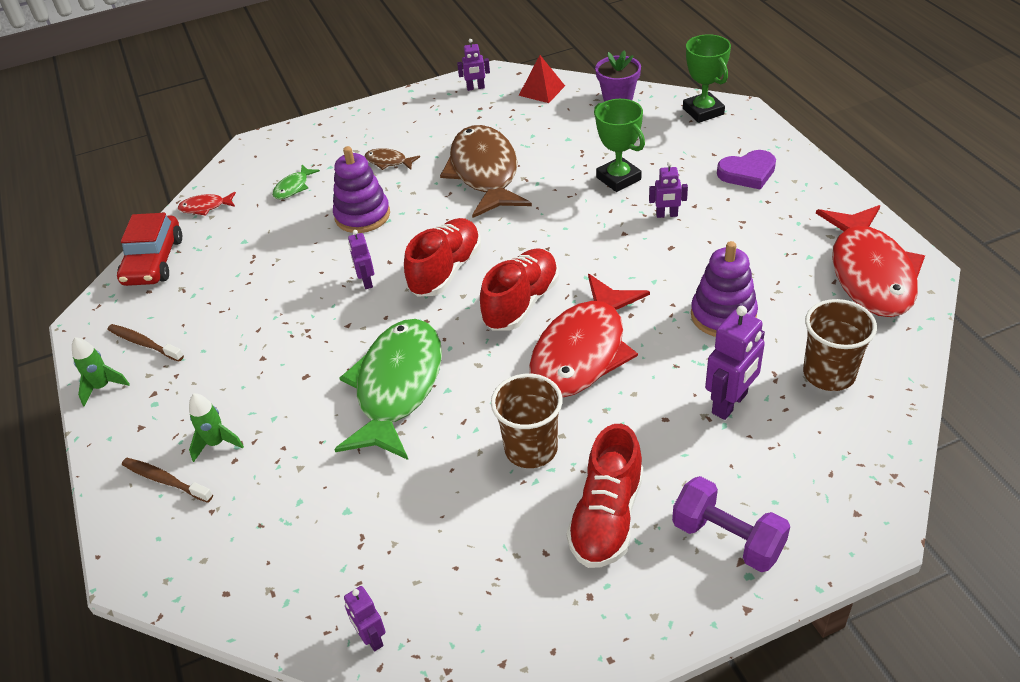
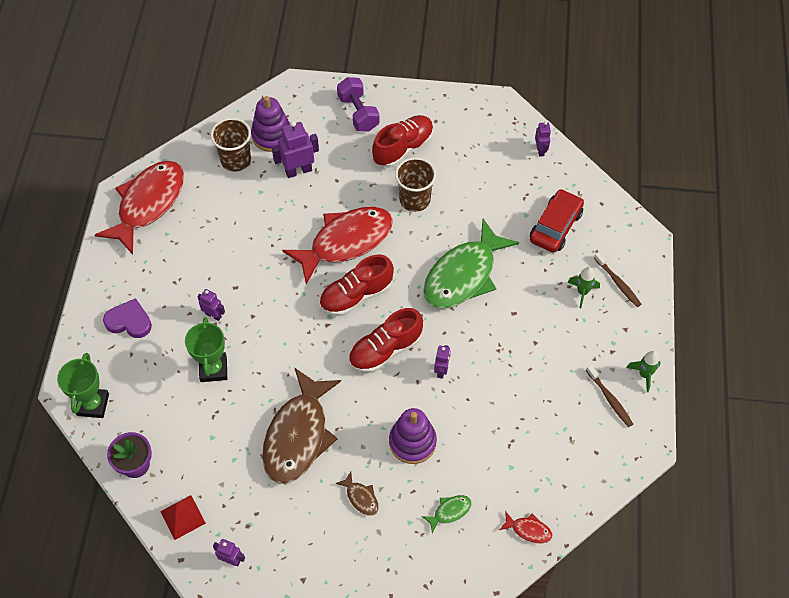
camera: 155 degrees left, 15 degrees up
red car [117,213,182,286] -> red car moved to [530,189,584,253]
purple stacking toy [691,241,758,337] -> purple stacking toy moved to [251,96,290,152]

